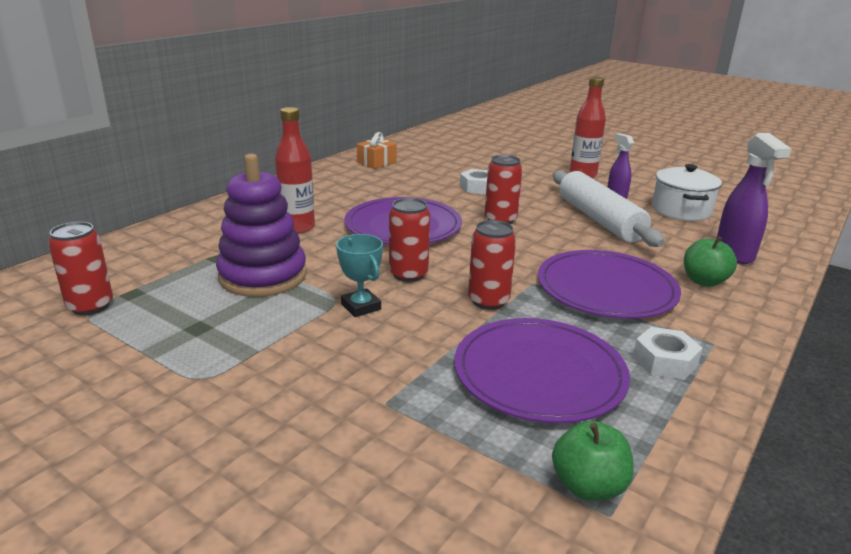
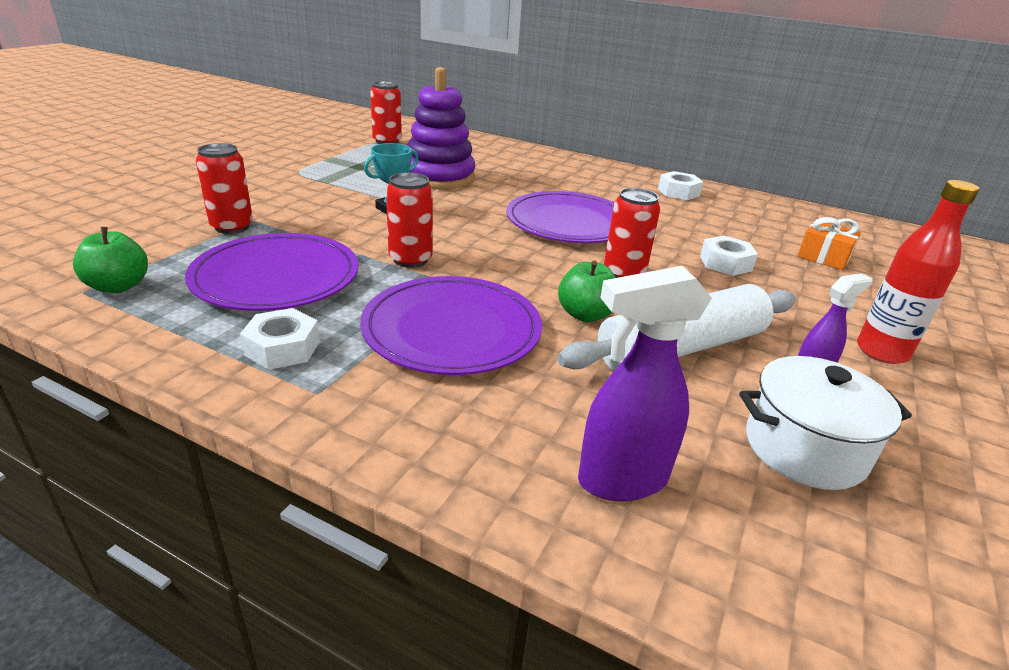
camera: 80 degrees right, 5 degrees up
red bottle [275,107,315,234] -> none
orange gift [357,132,397,169] -> orange gift moved to [797,217,861,270]
red can [389,198,430,282] -> red can moved to [196,143,253,234]
green apple [684,236,737,287] -> green apple moved to [558,261,616,322]
none -> white nut [658,171,703,200]

